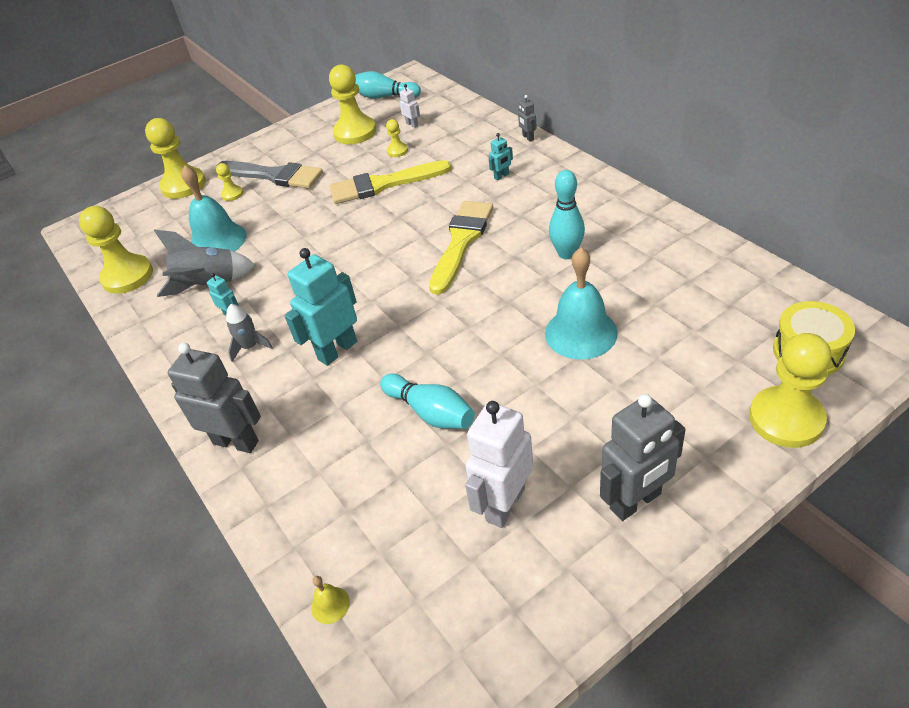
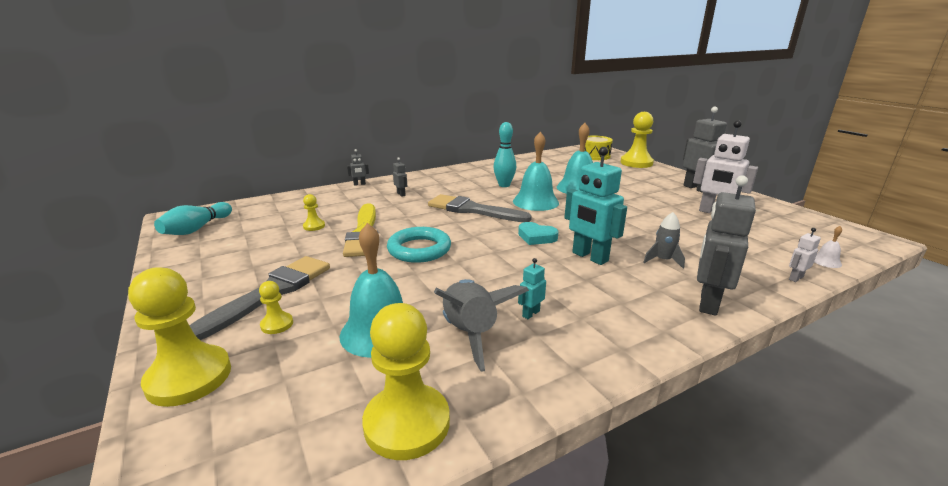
camera: 90 degrees left, 20 degrees down
grey rocket [226,304,273,362] -> grey rocket moved to [643,212,685,269]
yellow bell [311,576,350,624] -> white bell [814,226,842,268]
yellow pawn [329,64,376,144] -> none
turquoise bowling pin [380,373,475,429] -> none
white robot [399,84,420,128] -> white robot moved to [789,228,821,282]
yellow brush [429,201,493,295] -> grey brush [428,194,532,222]
turquoise robot [489,133,513,181] -> grey robot [393,157,407,197]
none -> turquoise ring [387,227,451,263]
none -> turquoise bell [513,132,559,211]
none -> turquoise heart [518,222,559,245]

